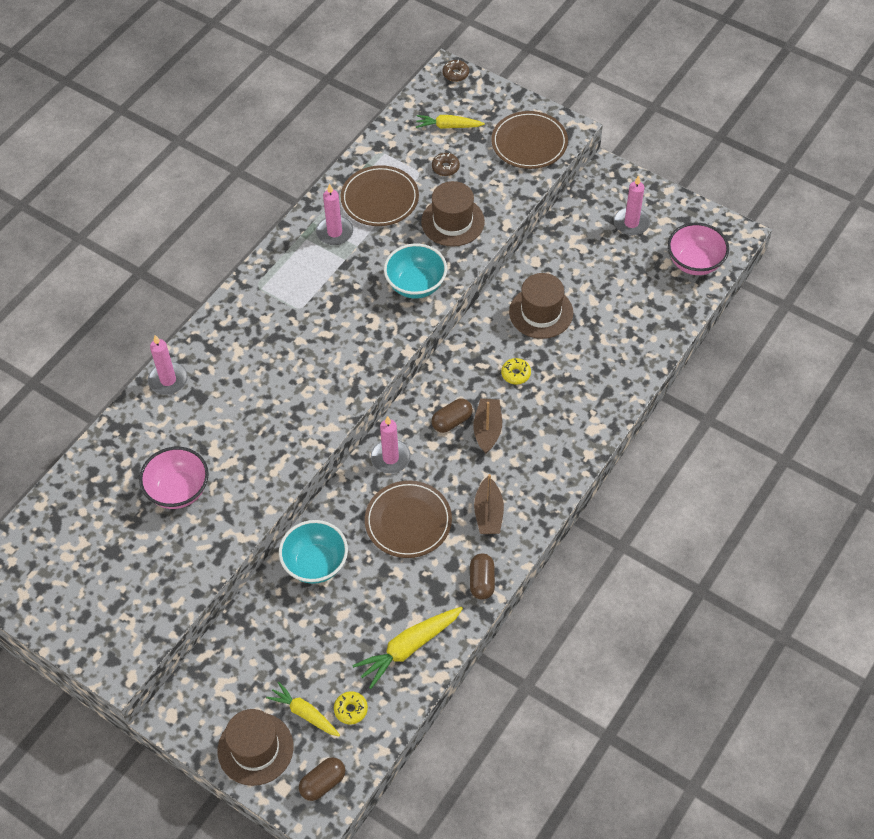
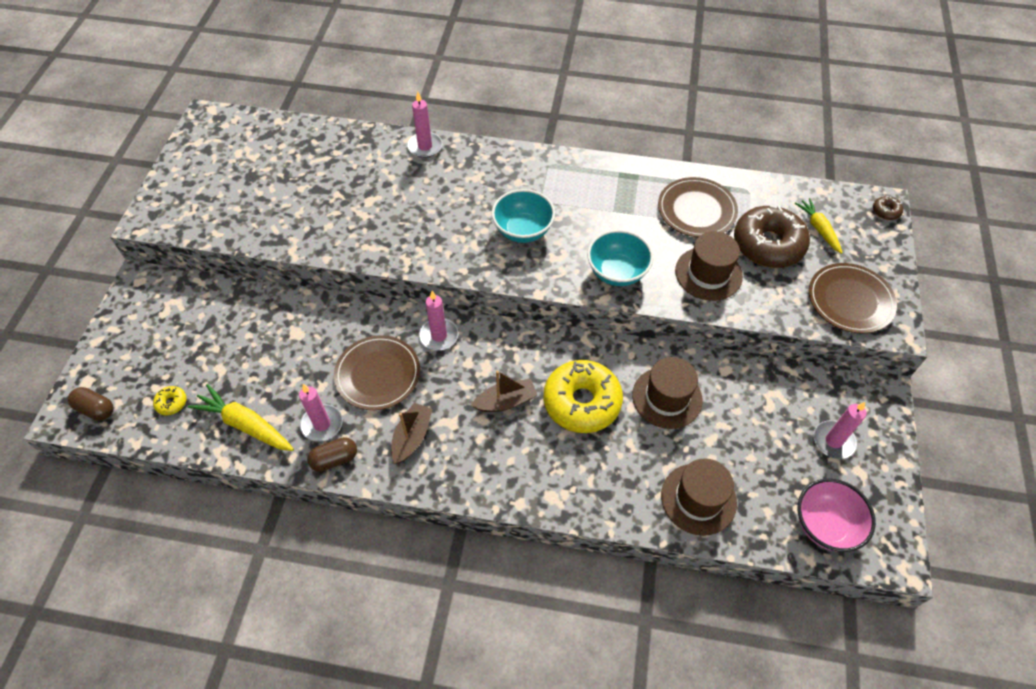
camera: 65 degrees right, 0 degrees up
pink bowl [139,447,209,509] -> none
brown hat [217,709,293,786] -> brown hat moved to [661,458,737,536]
yellow carrot [266,682,340,736] -> none
turquoise bowl [279,520,348,584] -> turquoise bowl moved to [492,189,555,243]
pink candle [316,183,353,245] -> pink candle moved to [299,384,343,442]
brown capsule [431,398,473,433] -> none
brown donut [432,153,460,176] -> brown donut [734,205,810,268], size x2.47
brown boat [474,474,504,534] -> brown boat turned 135 degrees clockwise [391,403,432,464]
yellow donut [501,358,531,384] -> yellow donut [544,360,623,433], size x2.47

